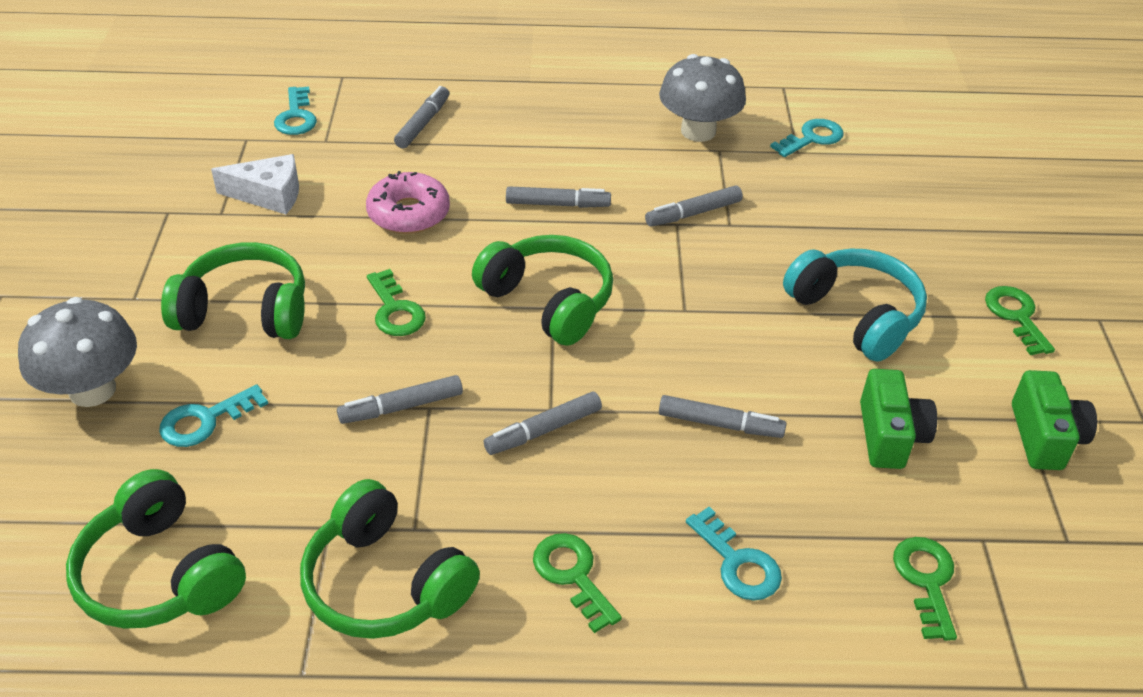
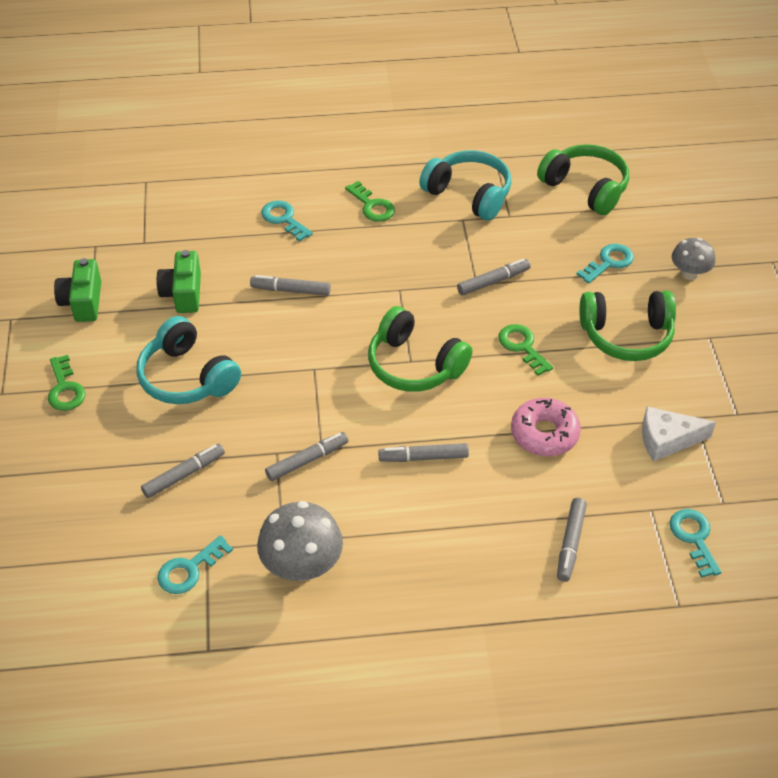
camera: 175 degrees right, 5 degrees up
grey mushroom [18,297,137,407] -> grey mushroom [672,238,715,280], size x0.62
green headphones [300,479,480,639] -> turquoise headphones [419,150,512,221]
grey marker [484,392,602,455] -> grey marker moved to [141,444,225,498]
green key [893,537,957,641] -> none

